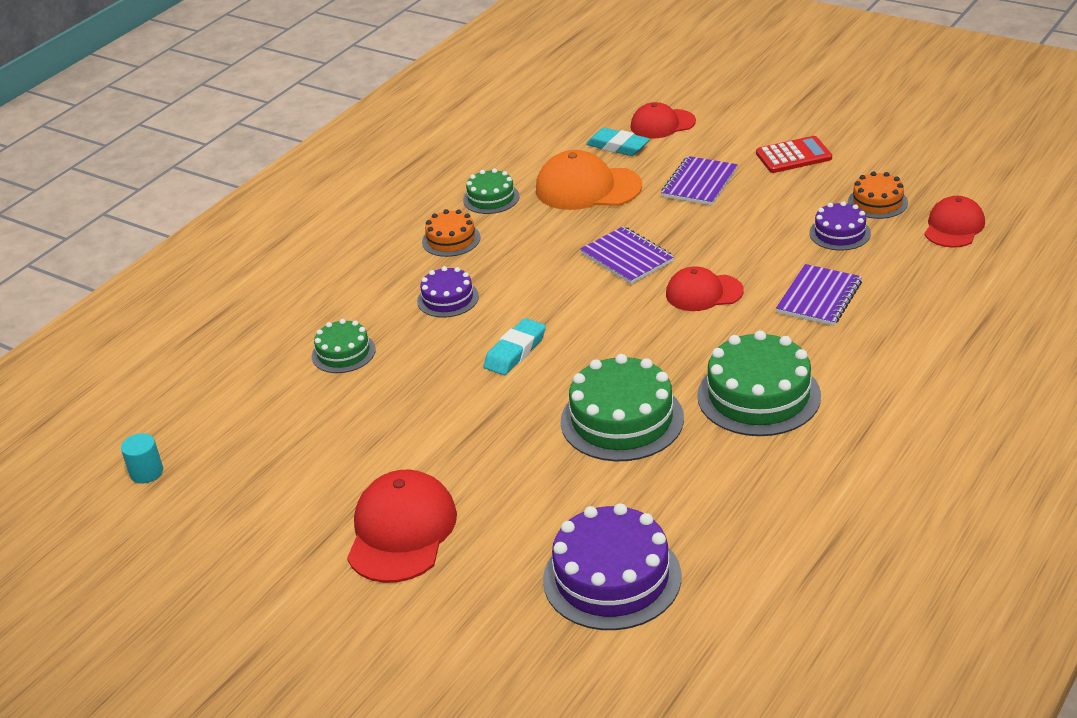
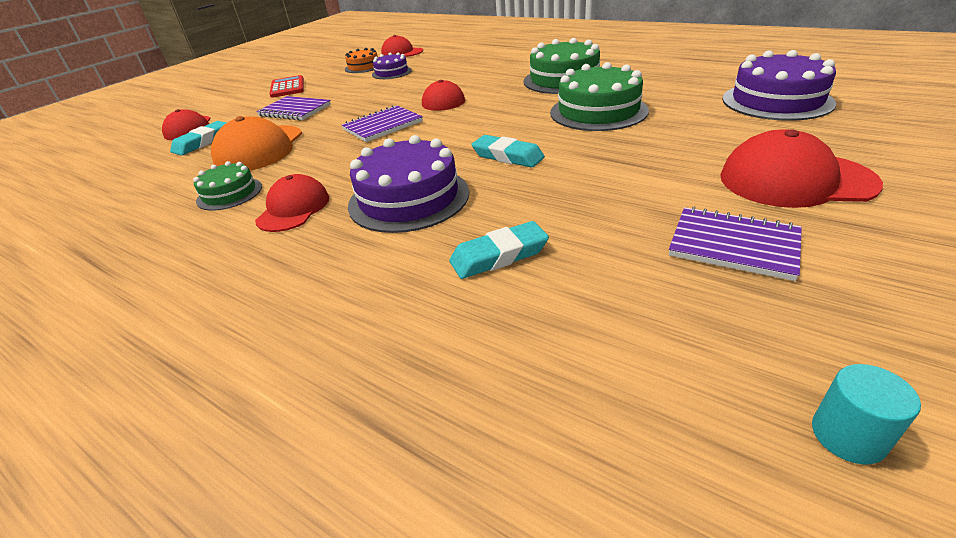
camera: 90 degrees left, 0 degrees up
green cake [312,319,376,373] -> turquoise eraser [449,221,549,279]
purple cake [417,266,479,318] -> purple cake [348,135,469,233], size x1.78
orange cake [422,209,480,257] -> red cap [255,174,329,232]
purple notebook [776,264,862,326] -> purple notebook moved to [669,207,802,281]

